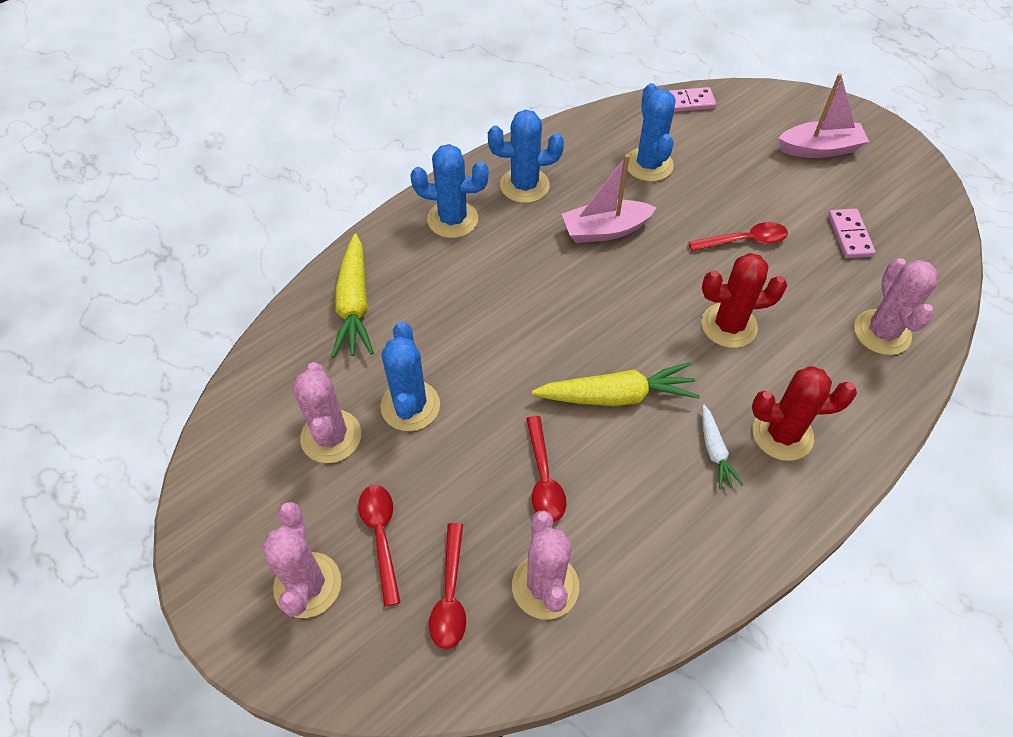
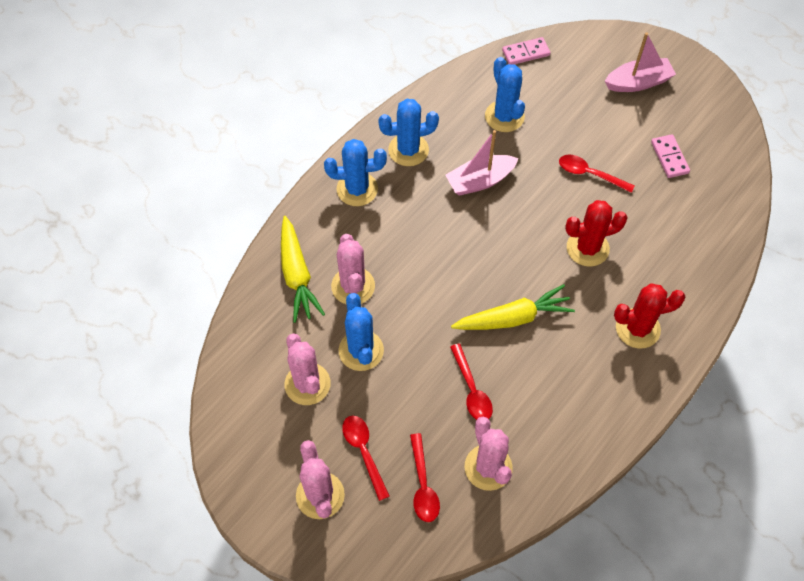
camera: 10 degrees left, 5 degrees up
red spoon [689,222,788,251] -> red spoon turned 135 degrees counterclockwise [559,155,635,193]
white carrot [702,405,743,489] -> none
pink cactus [854,258,938,355] -> pink cactus moved to [331,234,375,304]

